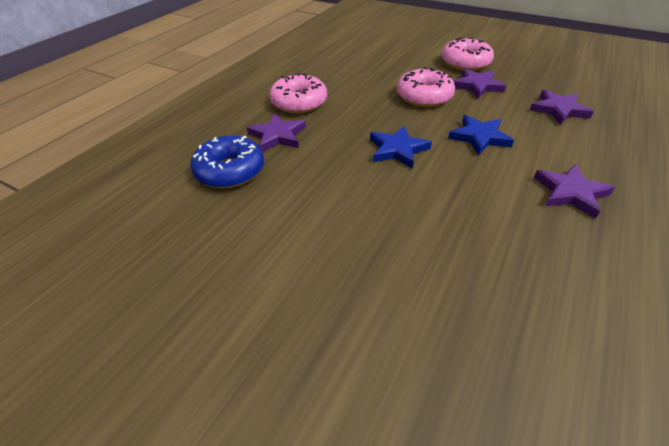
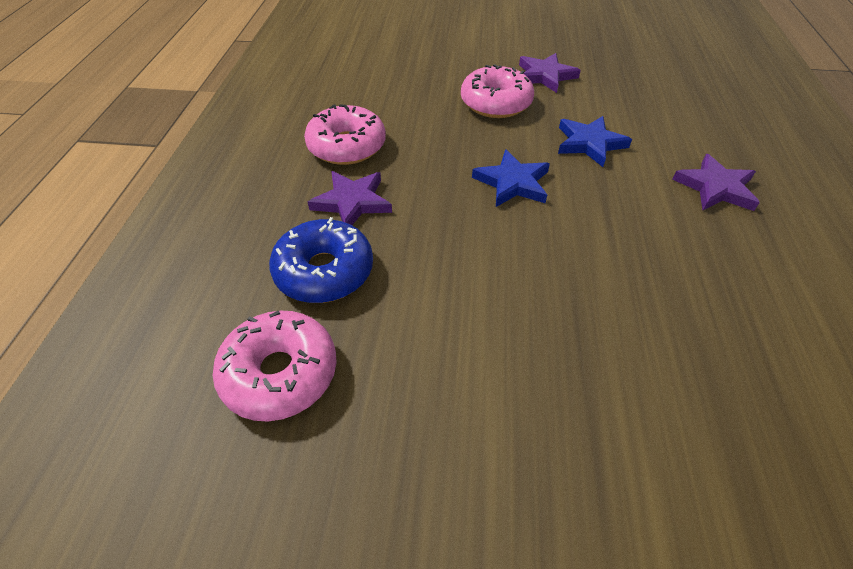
camera: 25 degrees left, 5 degrees up
pink donut [441,37,494,71] -> pink donut moved to [213,311,337,421]
purple star [529,90,594,125] -> none

